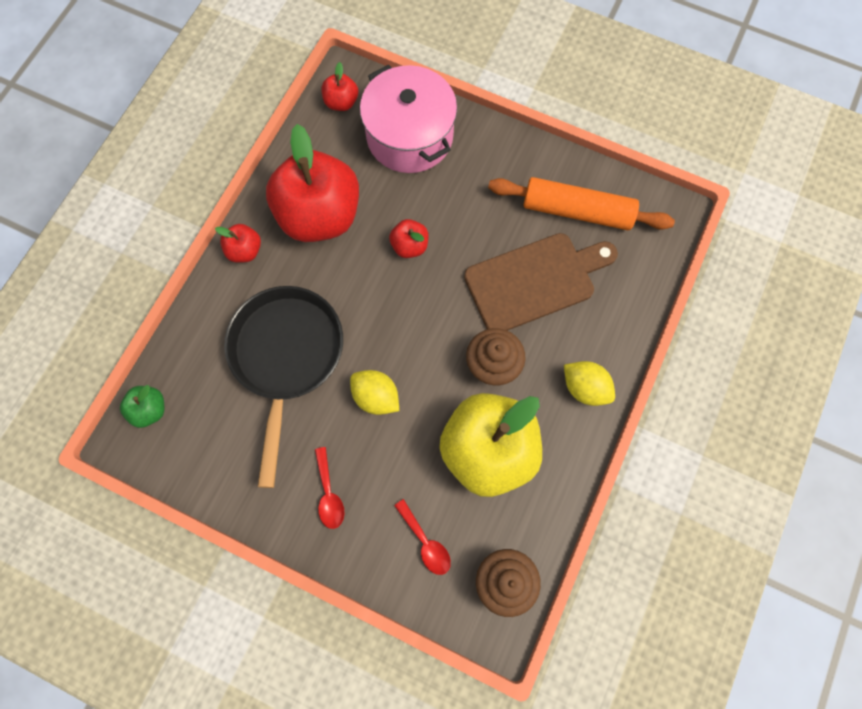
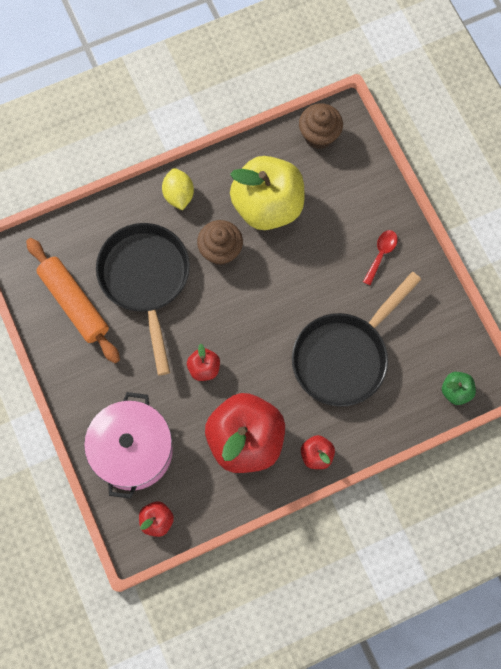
camera: 140 degrees left, 0 degrees up
yellow lemon [350,370,399,415] -> none
red spoon [394,499,451,575] -> none
brown cutting board [464,233,618,331] -> black pan [96,223,190,376]

